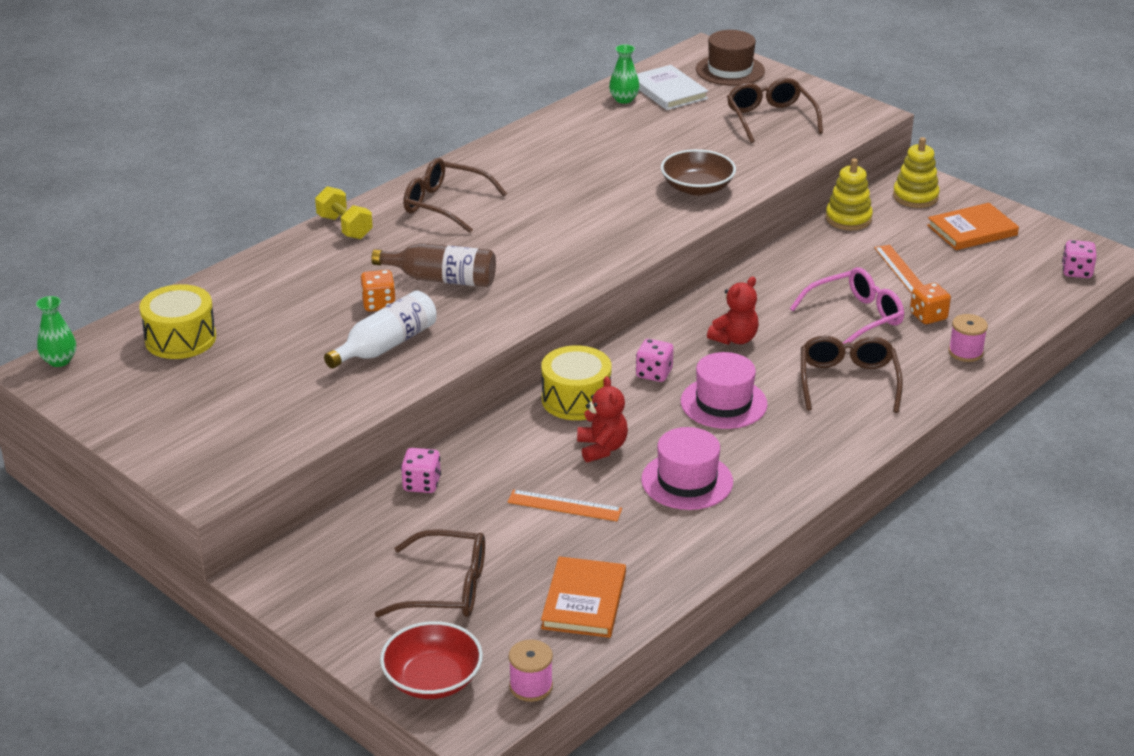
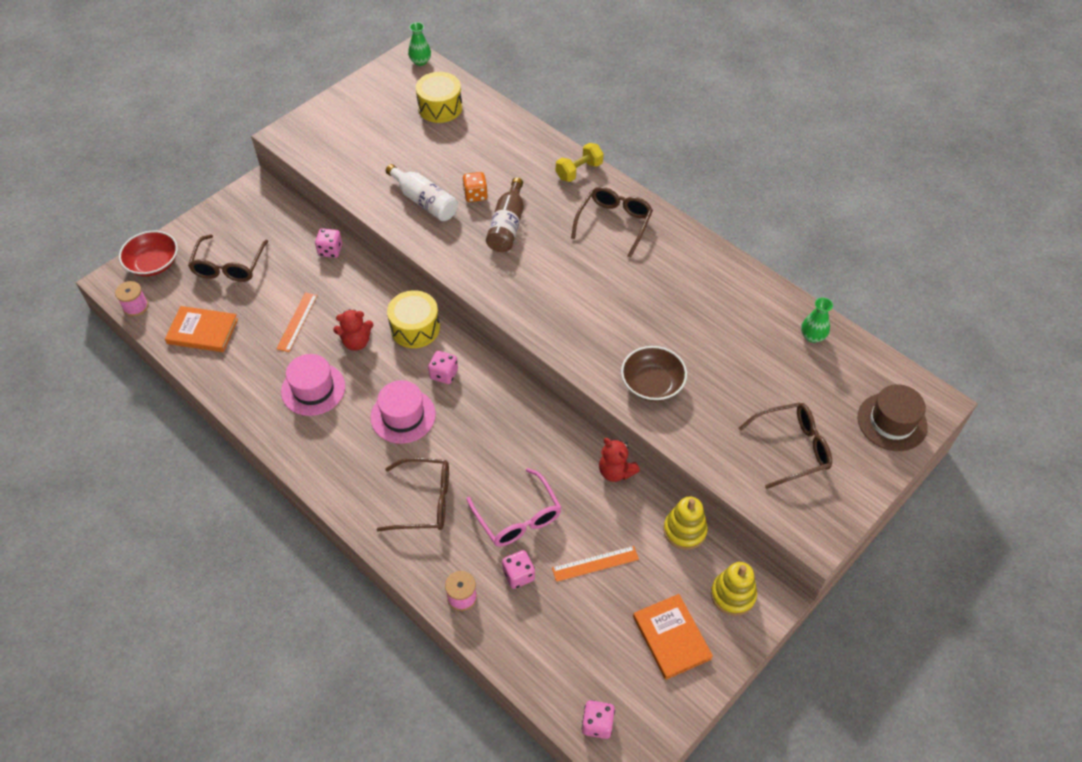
camera: 90 degrees right, 20 degrees up
white book [637,65,708,110] -> none
red teddy bear [707,277,759,345] -> red teddy bear moved to [599,438,640,482]
orange dice [910,283,951,324] -> pink dice [502,550,535,589]

